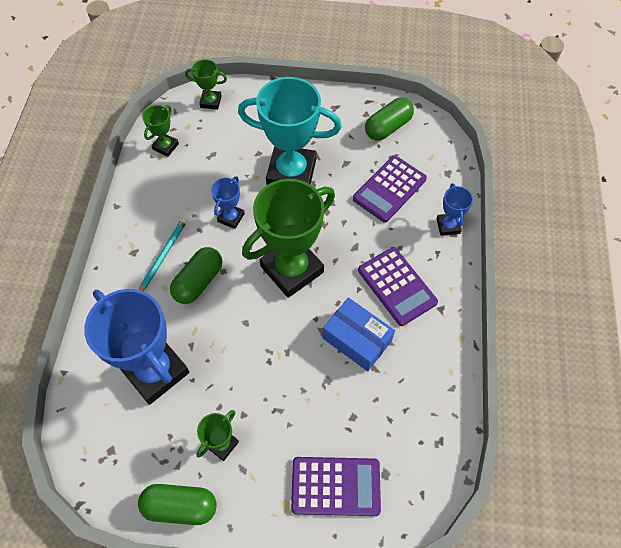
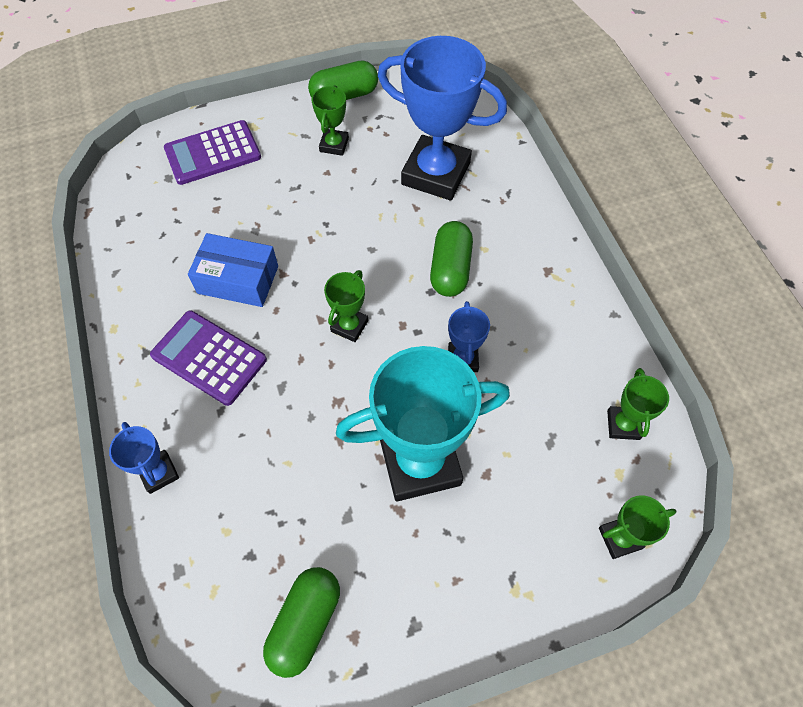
camera: 155 degrees right, 0 degrees up
turquoise pencil [139,218,187,291] -> none
green trophy [242,179,335,298] -> green trophy [324,270,368,342], size x0.46
purple calculator [353,155,427,223] -> none

